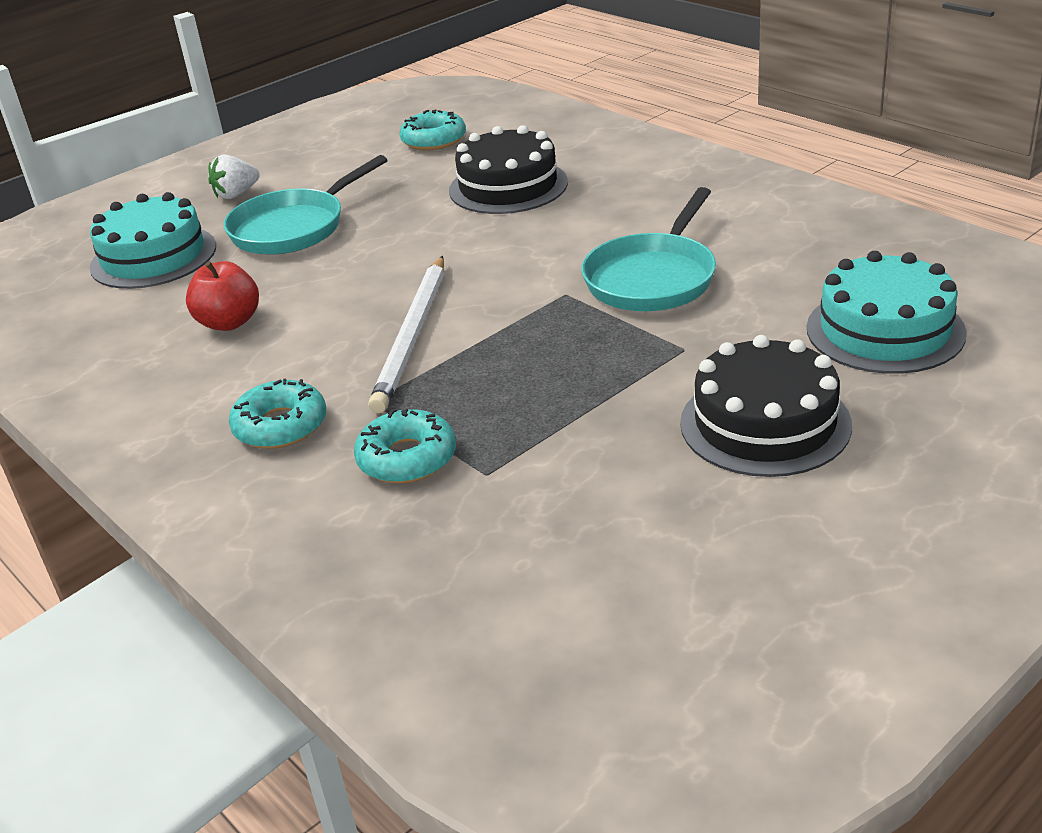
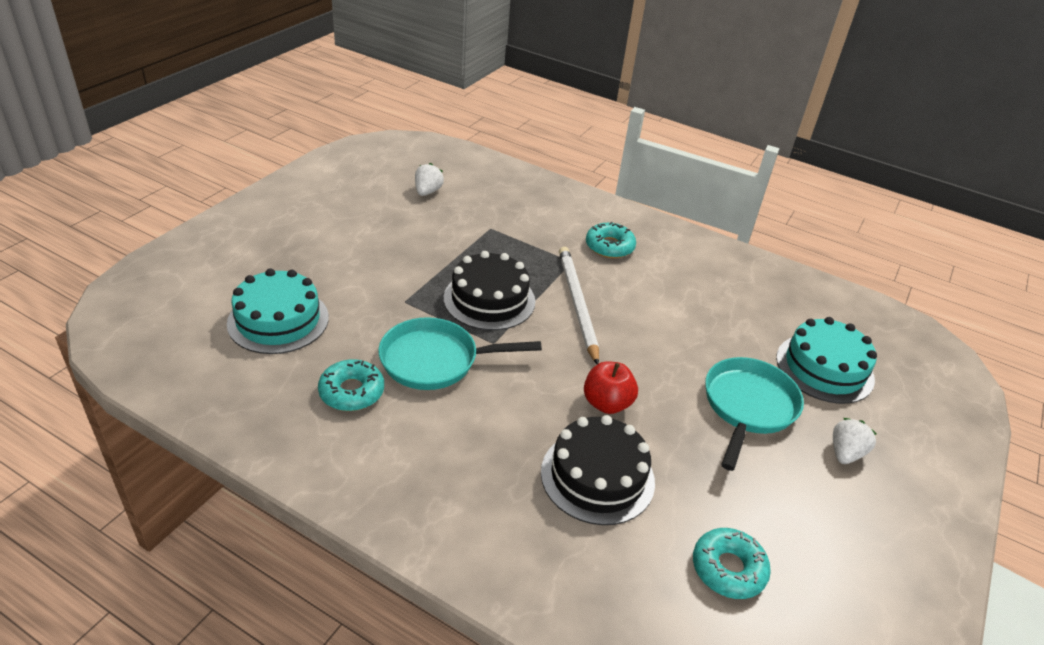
camera: 155 degrees right, 5 degrees up
red apple [186,261,259,331] -> red apple moved to [584,361,638,414]
turquoise donut [354,409,456,484] -> turquoise donut moved to [318,359,384,411]
turquoise pan [581,187,716,311] -> turquoise pan turned 105 degrees counterclockwise [378,317,542,390]
black cake [680,335,852,477] -> black cake moved to [444,251,536,330]
none -> white strawberry [415,163,444,196]

